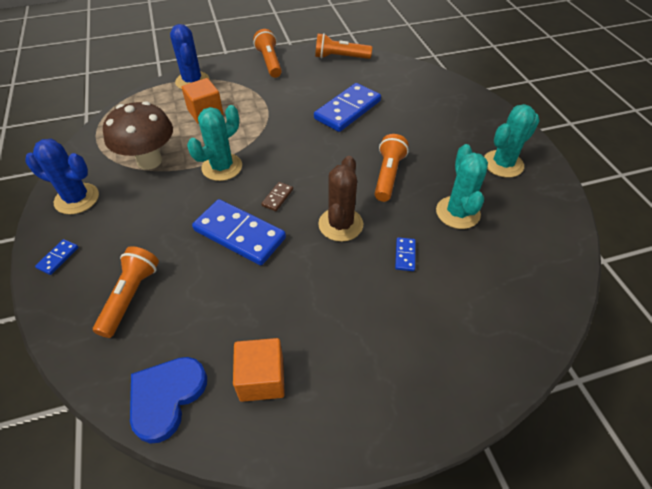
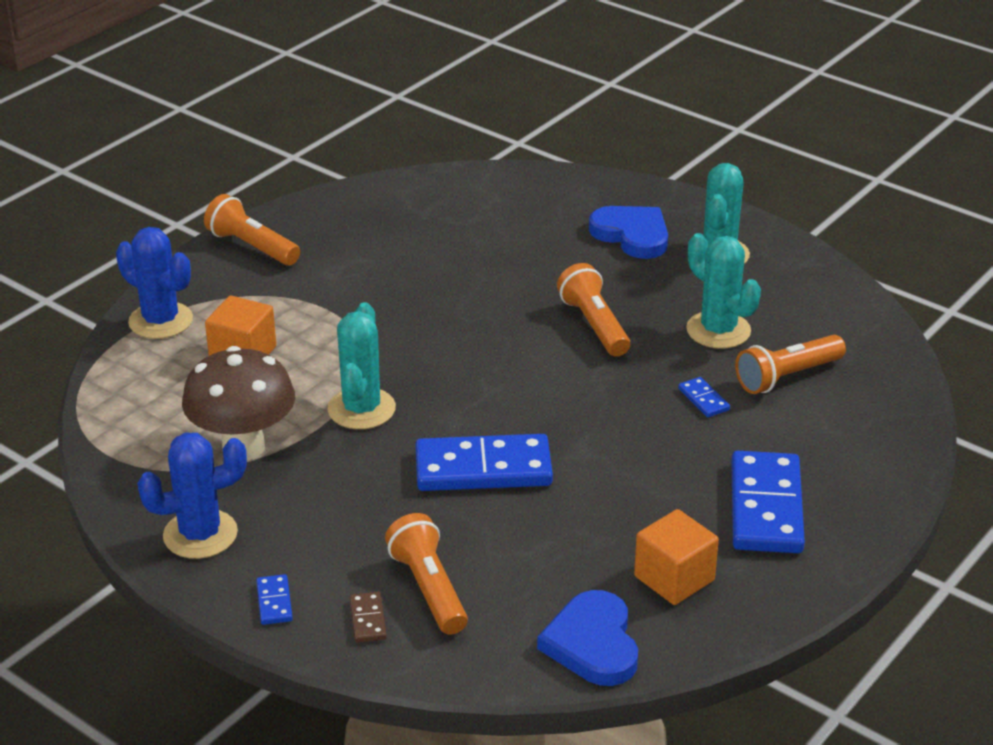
camera: 35 degrees left, 15 degrees down
brown domino [261,182,293,211] -> brown domino moved to [350,592,387,643]
blue domino [314,83,381,132] -> blue domino moved to [731,451,805,553]
orange flashlight [315,33,372,59] -> orange flashlight moved to [735,335,846,394]
brown cactus [318,156,363,242] -> none
none -> blue heart [589,206,668,259]

